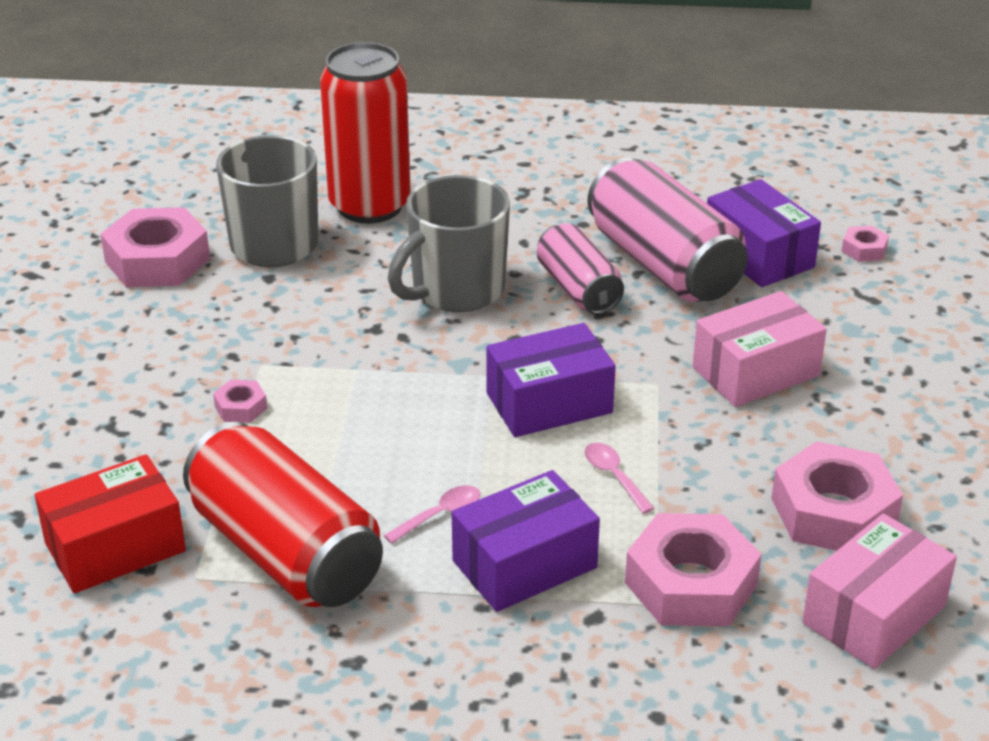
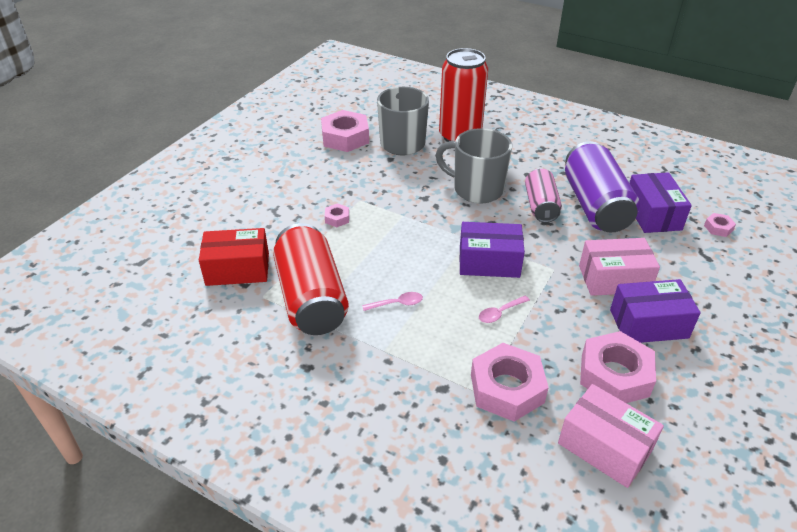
camera: 25 degrees right, 5 degrees up
grey mug [388,175,510,312] -> grey mug turned 45 degrees clockwise [436,128,512,204]
purple box [452,470,600,612] -> purple box moved to [610,279,701,343]
pink spoon [584,443,655,514] -> pink spoon turned 120 degrees counterclockwise [479,296,530,323]
pink can [587,157,748,302] -> purple can [565,141,640,233]
pink box [802,514,957,669] -> pink box turned 60 degrees clockwise [558,384,664,488]

